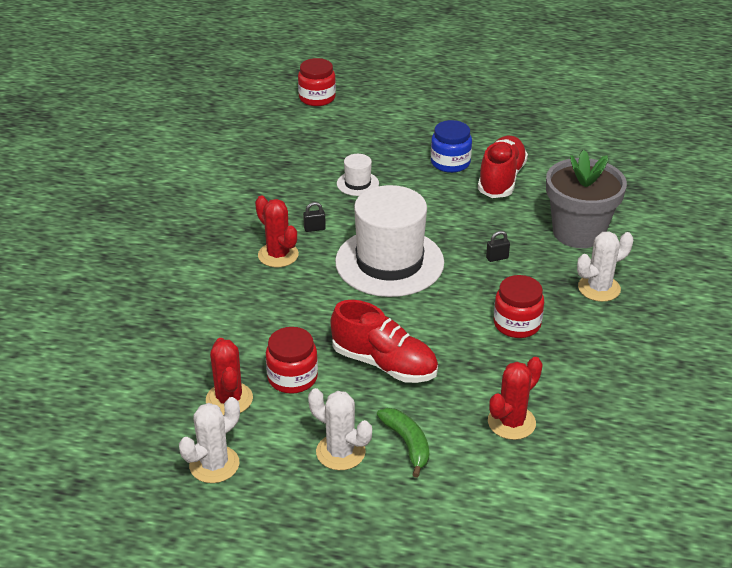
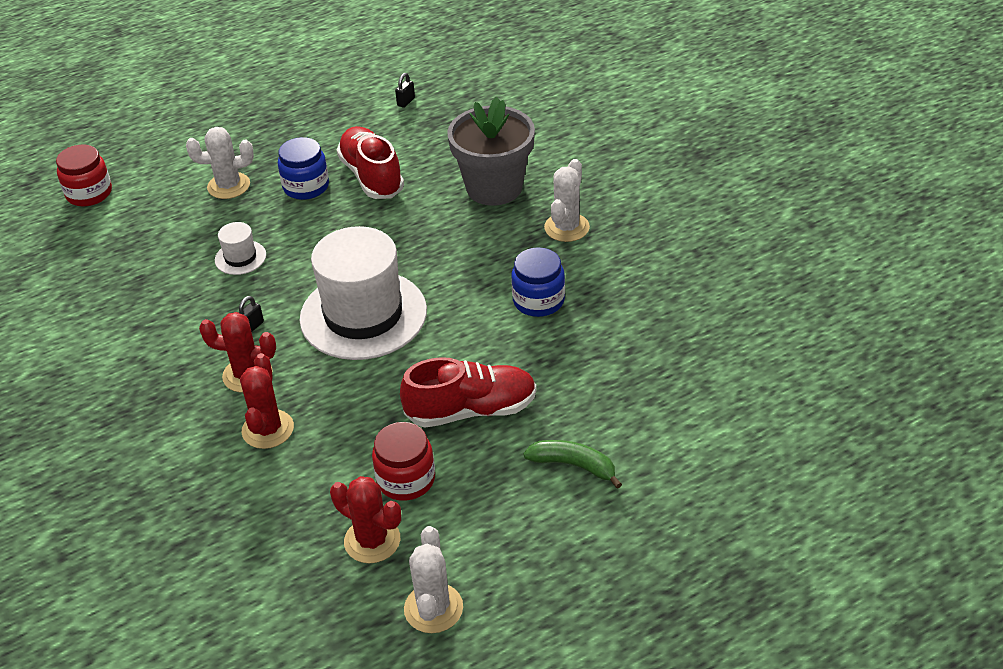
camera: 40 degrees left, 5 degrees up
white cactus [308,388,372,470] -> white cactus moved to [186,127,254,199]
black padlock [486,231,510,262] -> black padlock moved to [395,73,415,108]
red cactus [488,357,543,440] -> red cactus moved to [240,353,294,449]
red jar [494,275,544,338] -> blue jar [511,247,565,317]

